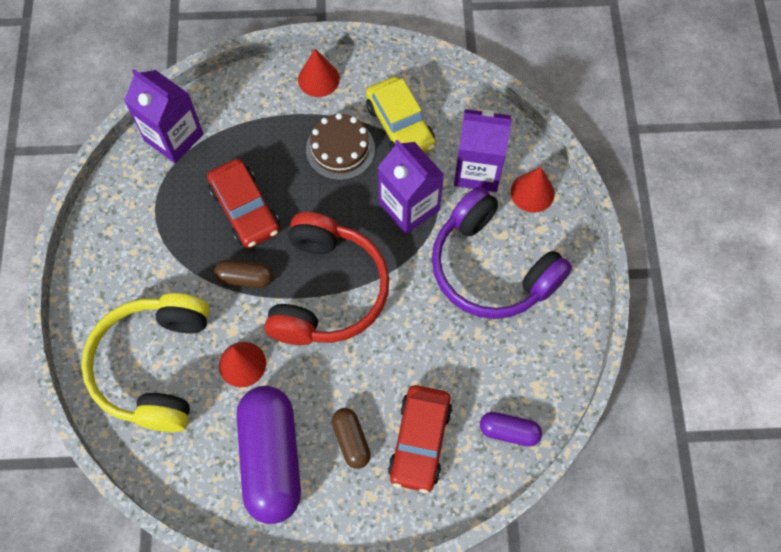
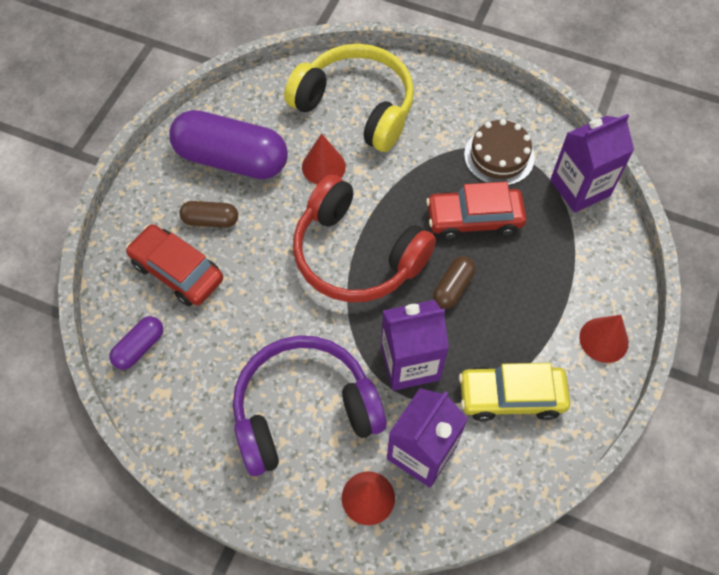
camera: 115 degrees right, 5 degrees down
brown capsule [214,260,273,288] -> brown capsule moved to [433,256,475,309]
brown cake [306,113,375,180] -> brown cake moved to [464,119,535,185]

